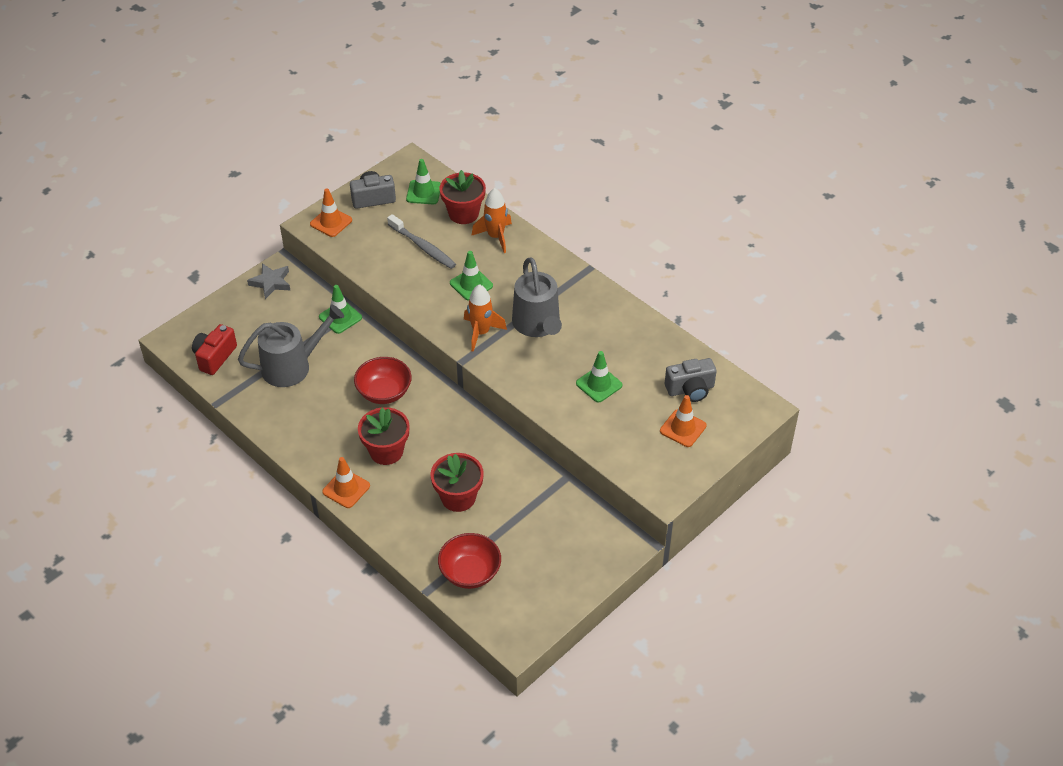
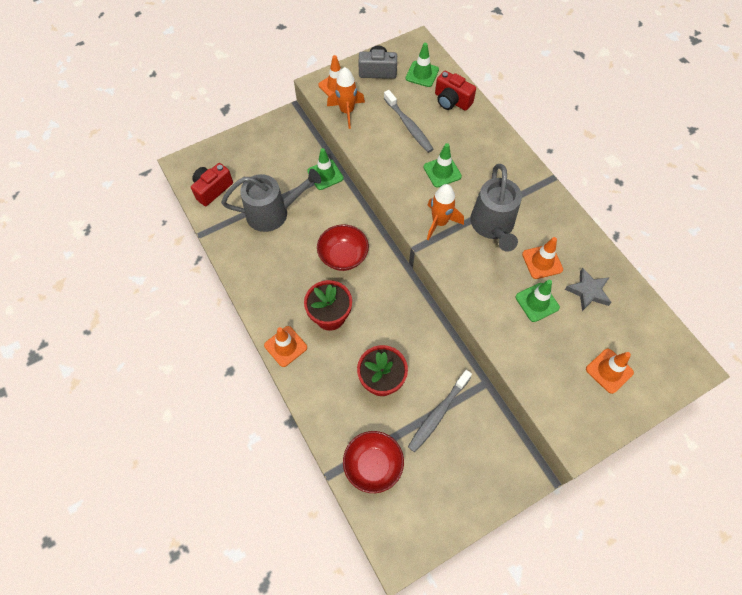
camera: 15 degrees right, 15 degrees up
grey star [247,263,290,299] -> grey star moved to [565,268,612,311]
red flower pot [440,170,486,224] -> red camera [435,71,476,111]
orange rocket [472,188,512,253] -> orange rocket moved to [327,67,365,129]
grey camera [665,358,717,402] -> none
none -> grey toothbrush [408,370,472,452]
none -> orange traffic cone [522,237,563,279]

